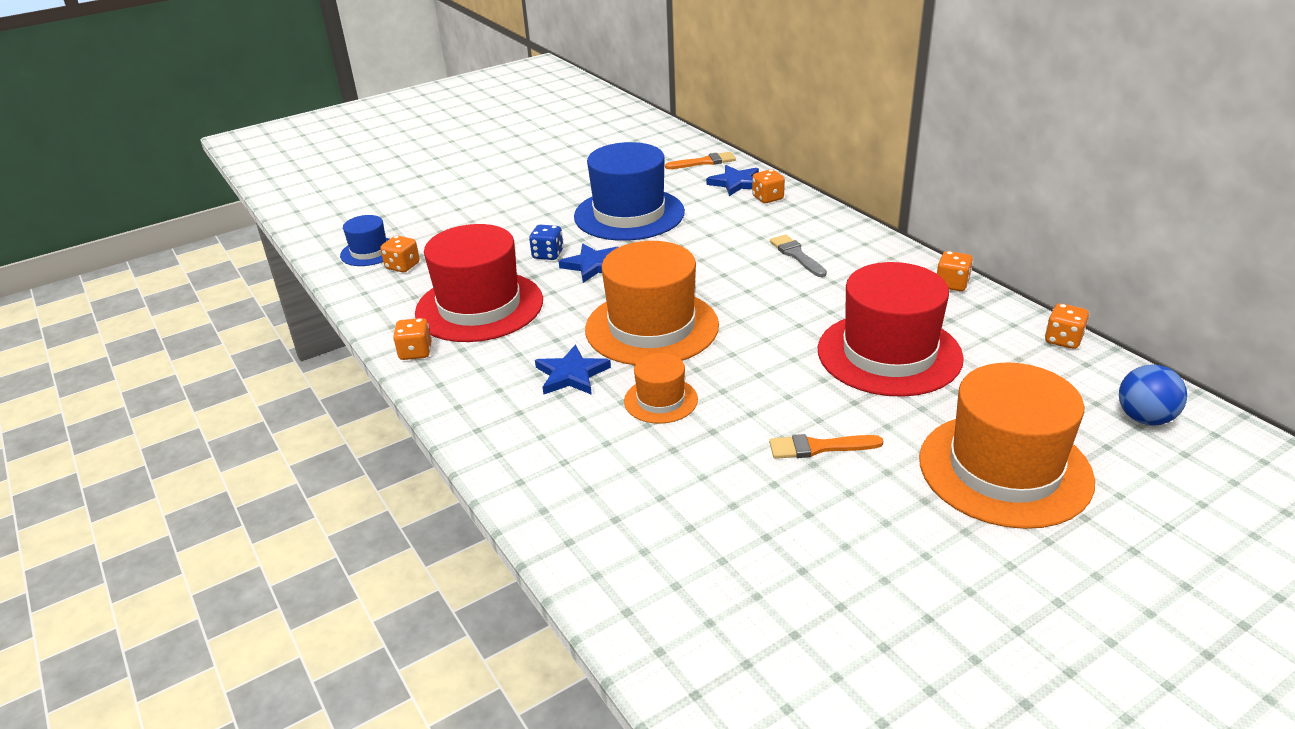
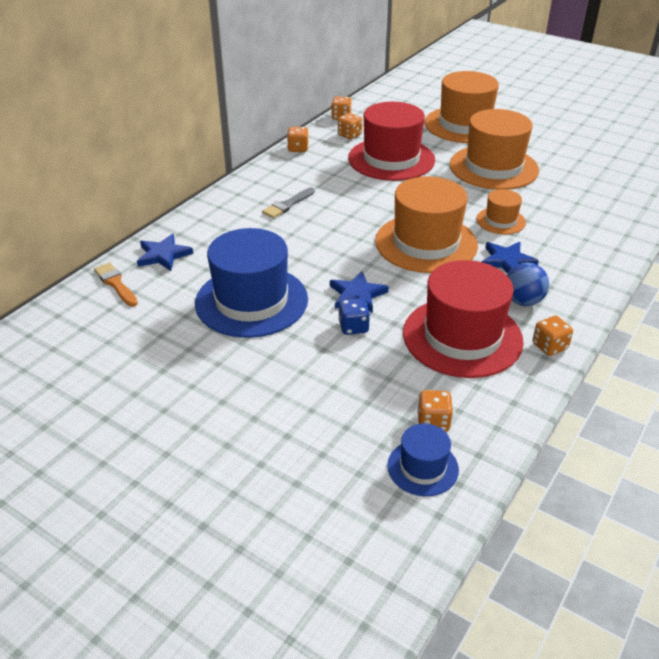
camera: 115 degrees left, 5 degrees up
orange dice [752,169,785,203] -> orange dice moved to [338,113,362,139]
orange brush [769,434,883,459] -> orange hat [450,109,539,190]
blue ball [1119,364,1187,426] -> blue ball moved to [507,263,549,306]

